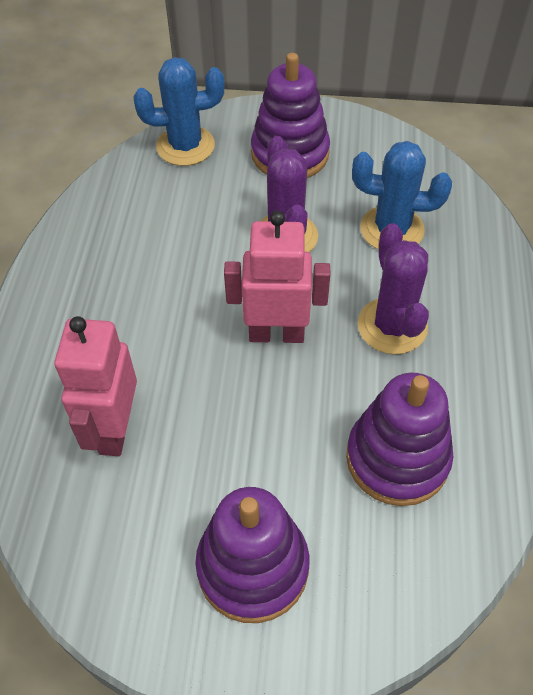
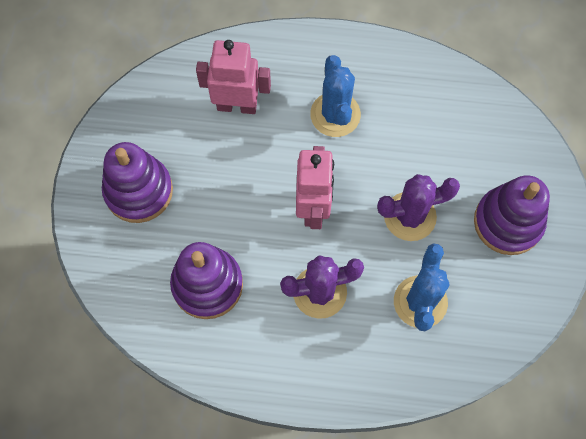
camera: 90 degrees right, 15 degrees up
blue cactus [134,57,225,166] -> blue cactus moved to [310,55,361,137]

